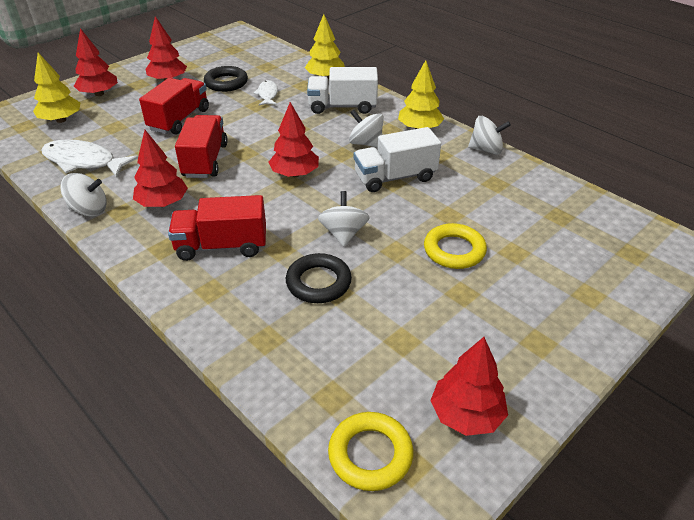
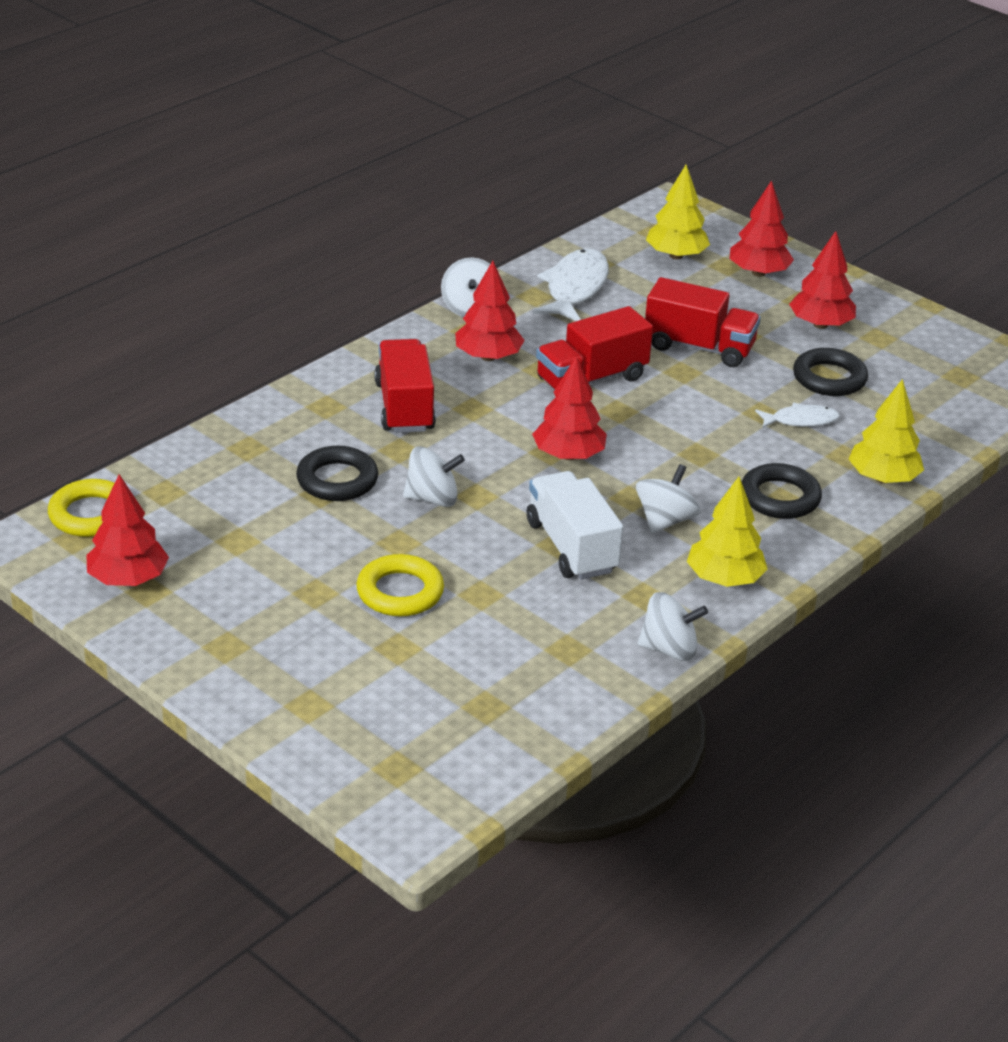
camera: 85 degrees right, 5 degrees down
red truck [175,115,228,178] -> red truck turned 150 degrees clockwise [536,306,653,390]
white truck [307,67,378,114] -> black ring [742,463,822,519]
white spinning top [468,116,511,155] -> white spinning top turned 90 degrees counterclockwise [638,592,708,661]

